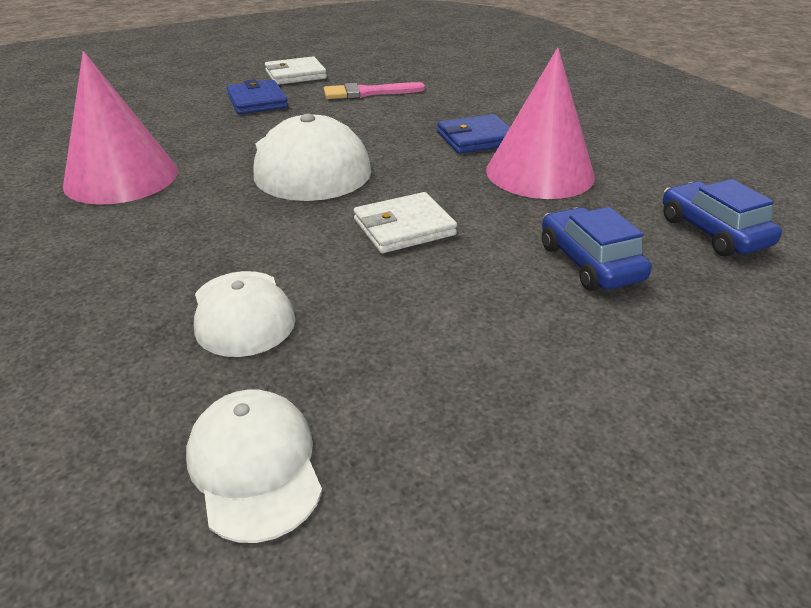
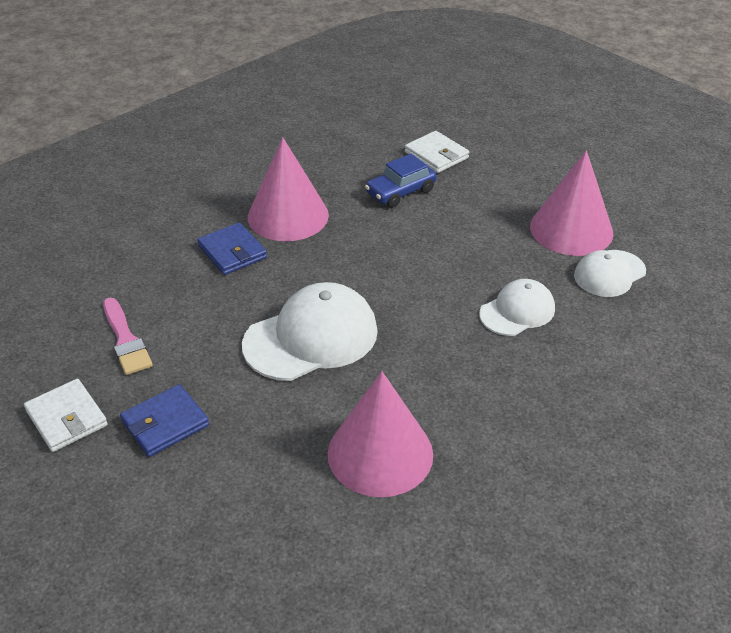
camera: 105 degrees left, 5 degrees up
white wallet [353,192,457,253] -> white wallet moved to [405,131,469,173]
blue car [663,179,782,256] -> none
none -> pink cone [530,150,613,256]

